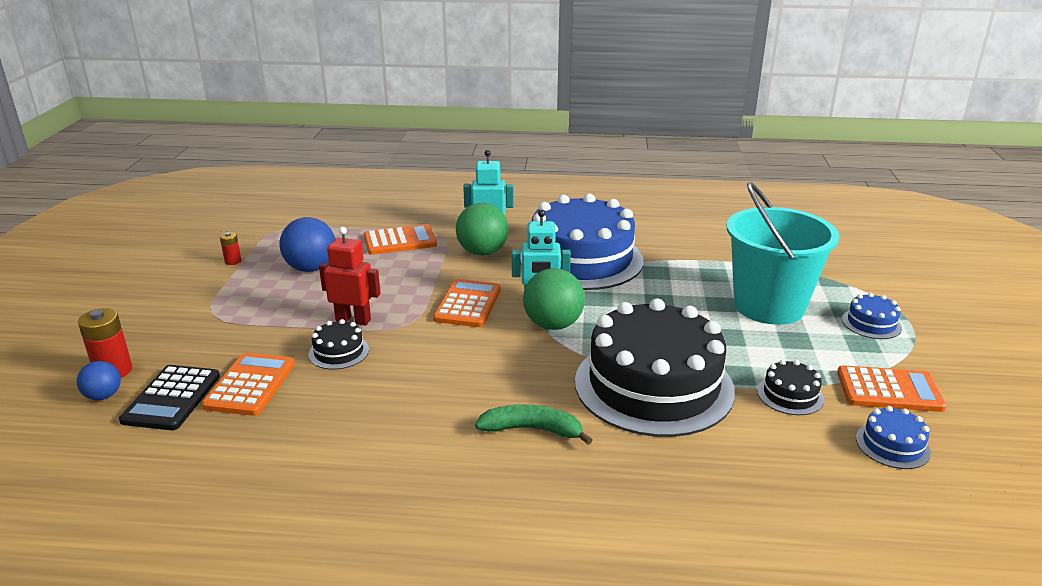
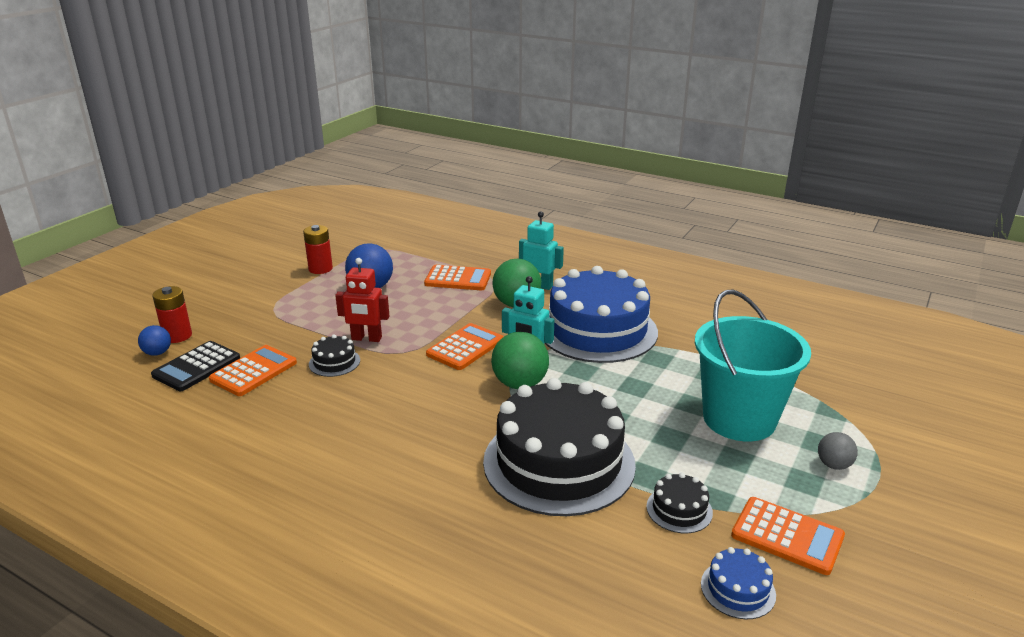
camera: 25 degrees right, 0 degrees up
red battery [220,232,241,265] -> red battery [303,225,333,274], size x1.76
red robot [319,227,380,325] -> red robot turned 150 degrees clockwise [335,258,389,342]
green banana [475,404,593,445] -> none
blue cake [842,293,902,339] -> grey ball [818,432,858,470]

